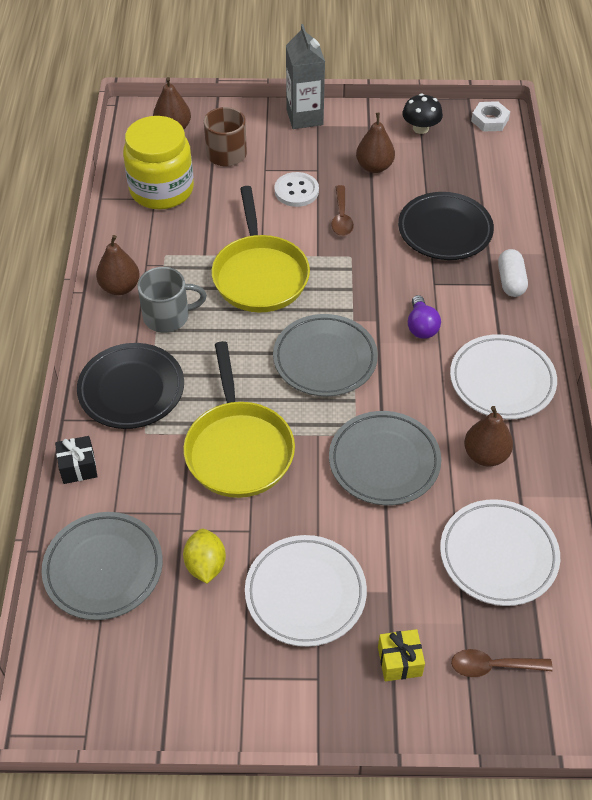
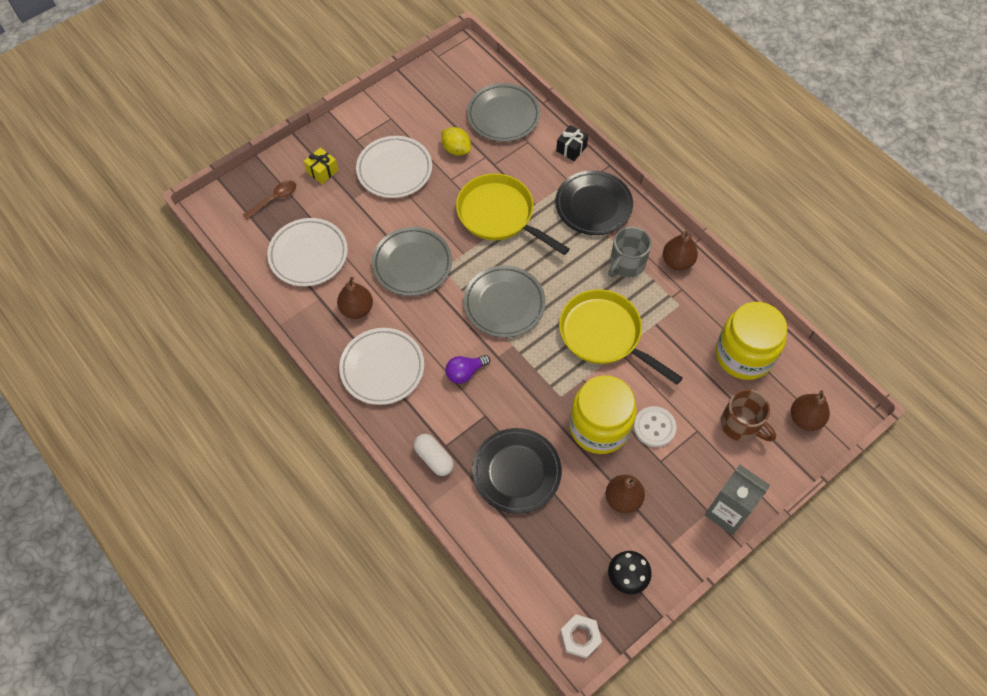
camera: 140 degrees right, 10 degrees up
brown spoon [331,185,354,236] -> yellow jar [569,375,637,454]
purple light bulb [408,295,441,339] -> purple light bulb turned 75 degrees counterclockwise [445,355,490,384]

